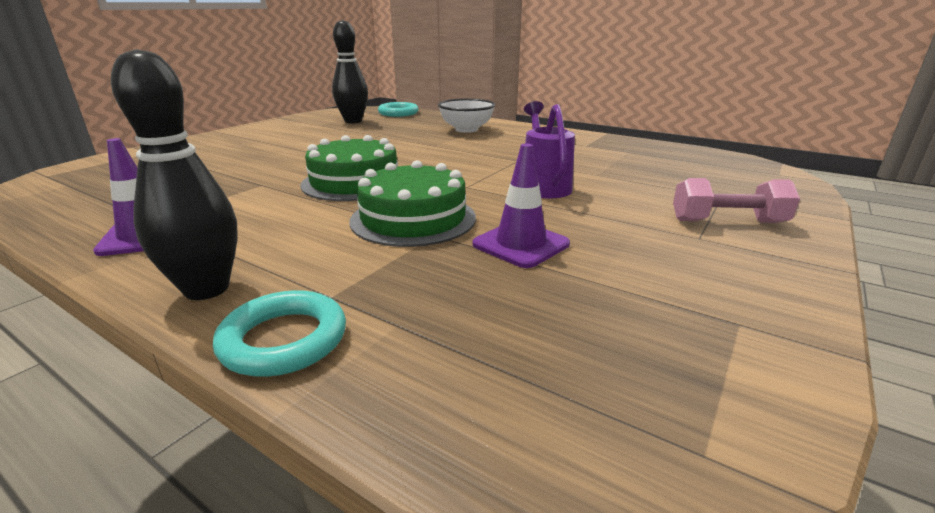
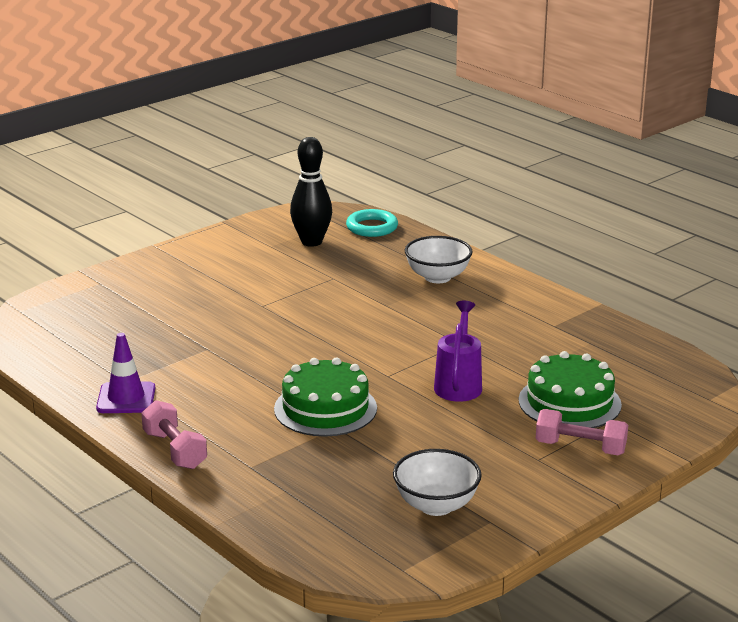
camera: 15 degrees right, 0 degrees up
black bowling pin [111,49,238,300] -> pink dumbbell [141,400,207,469]
turquoise ring [213,290,346,377] -> none
green cake [300,135,398,201] -> green cake moved to [519,351,622,428]
purple traffic cone [472,143,570,268] -> none
none -> white bowl [393,449,482,516]

